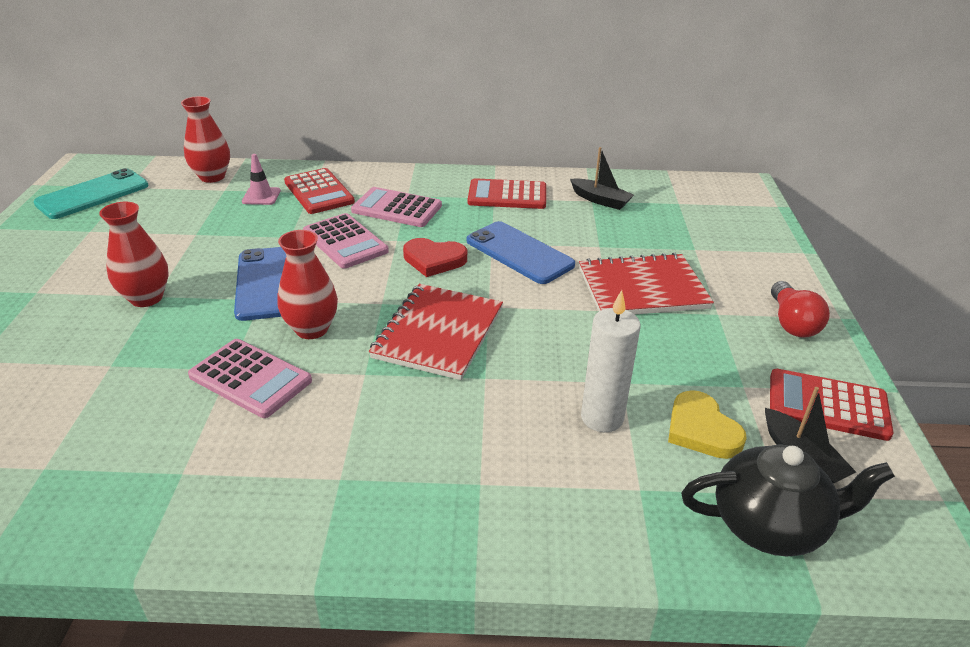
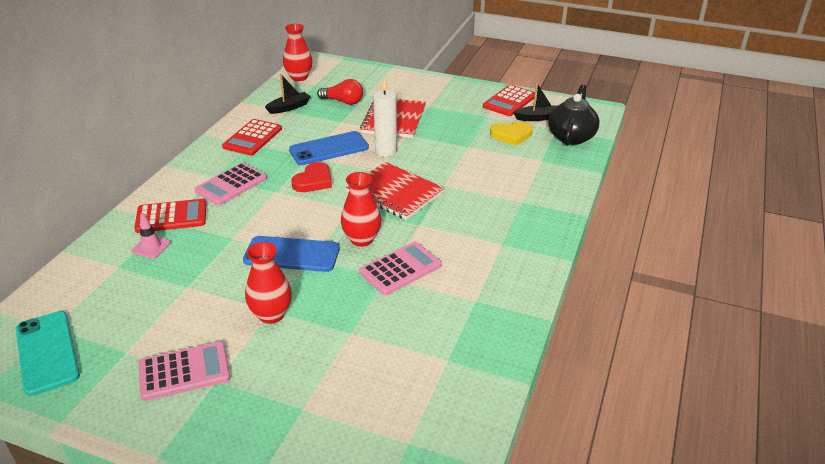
camera: 70 degrees left, 0 degrees up
red vase [181,96,230,183] -> red vase moved to [283,24,312,81]
pink calculator [303,213,389,269] -> pink calculator moved to [139,342,231,401]
white candle [581,290,640,432] -> white candle moved to [373,78,397,157]
red light bulb [771,281,830,338] -> red light bulb moved to [317,79,363,105]

